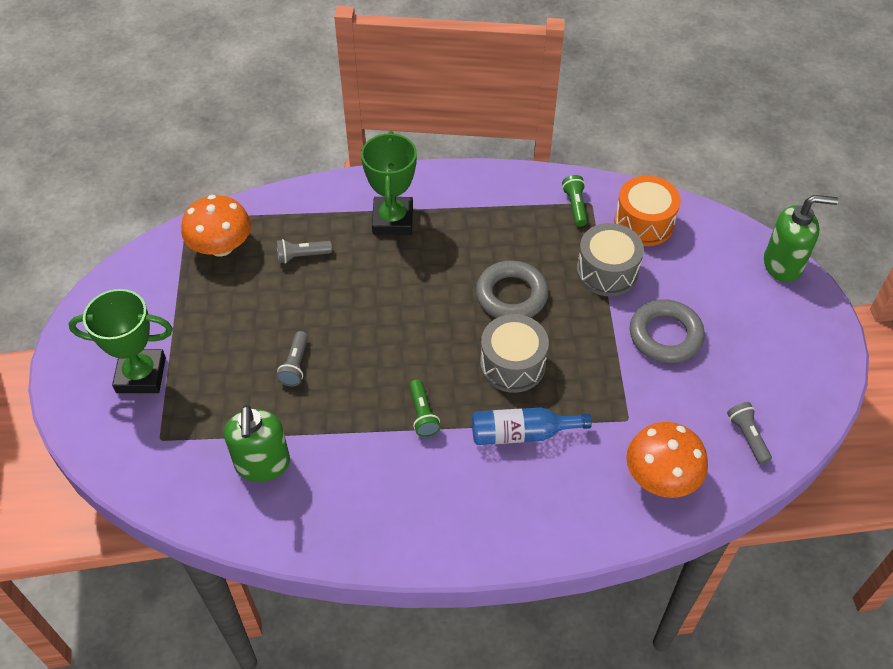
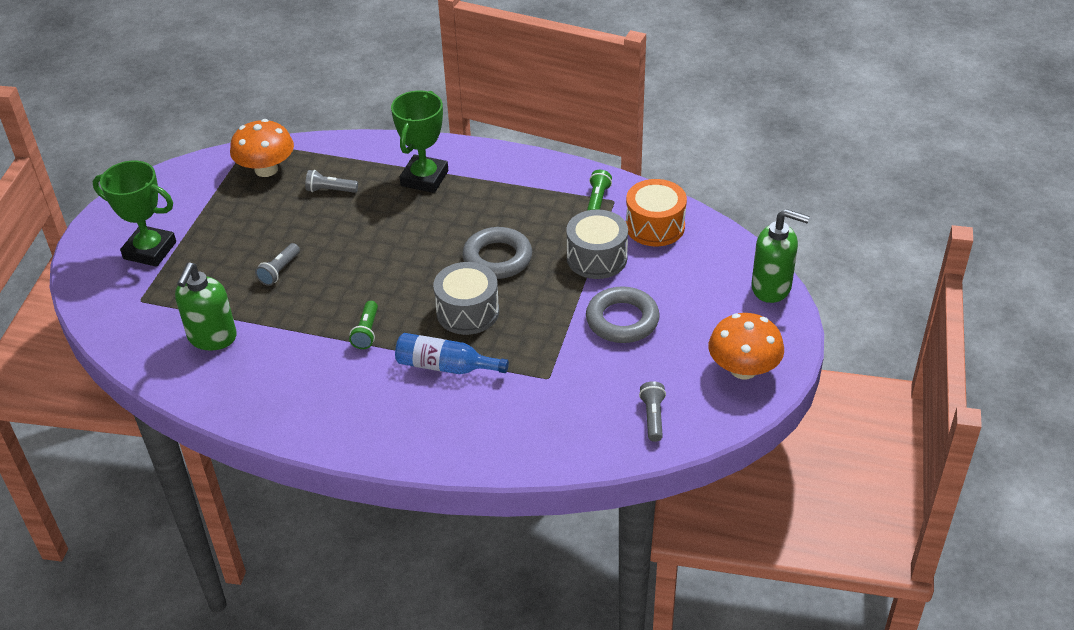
camera: 20 degrees right, 10 degrees down
orange mushroom [626,422,708,498] -> orange mushroom moved to [709,313,784,379]

